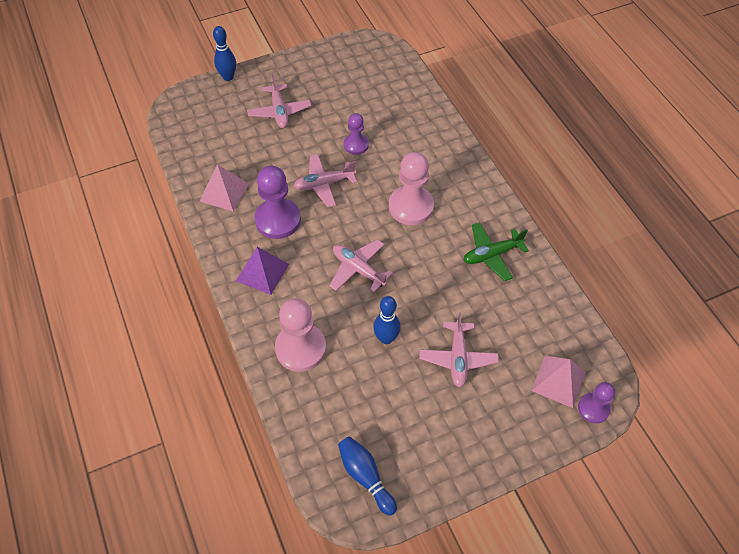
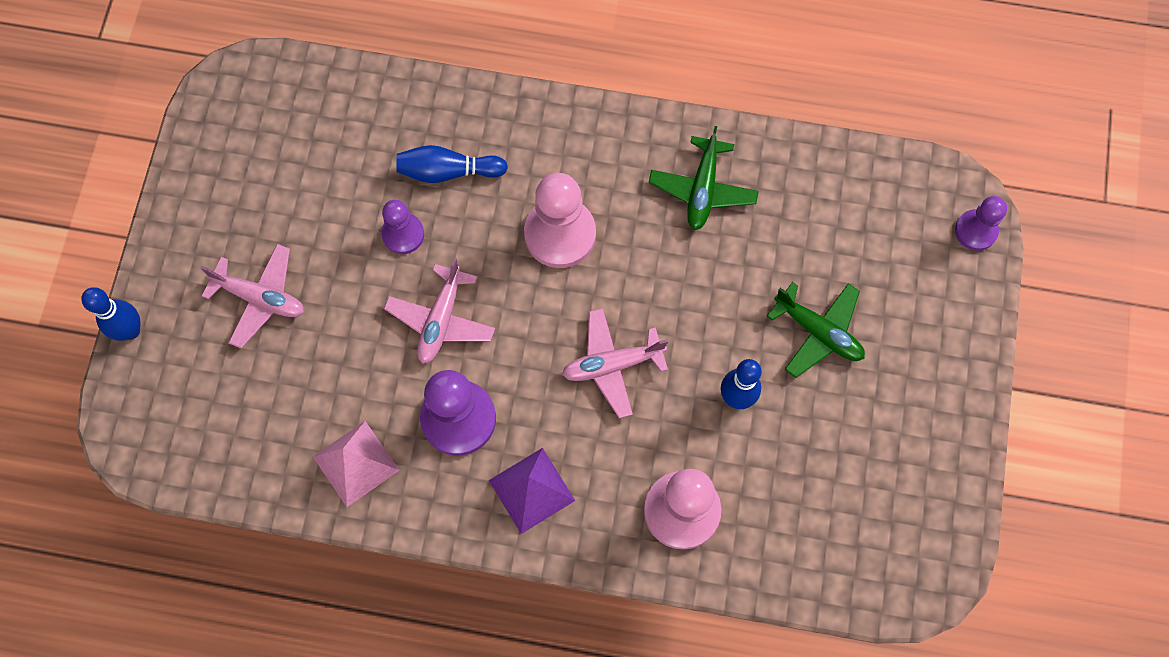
camera: 55 degrees left, 15 degrees up
blue bowling pin [338,436,397,516] -> blue bowling pin moved to [396,145,508,183]
pink plane [419,312,499,388] -> green plane [767,282,865,378]
pink pyramid [531,356,585,408] -> none

